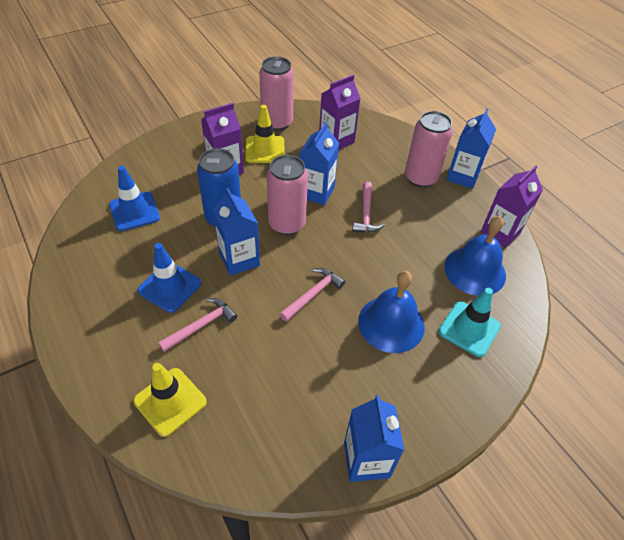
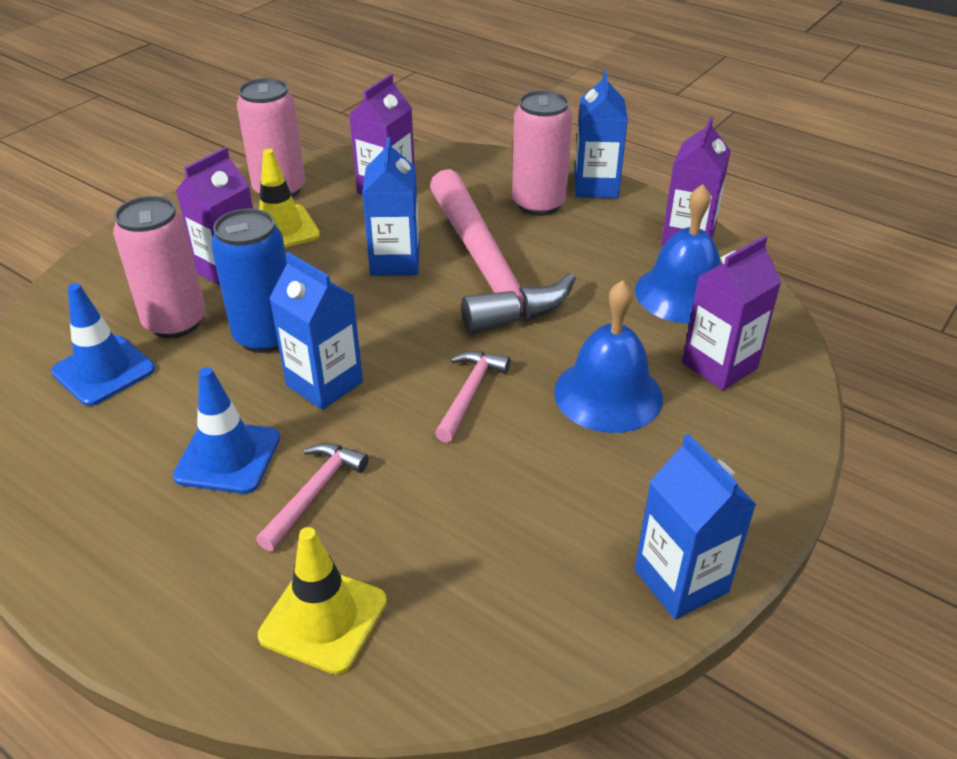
camera: 20 degrees left, 10 degrees down
pink can [267,155,308,235] -> pink can moved to [113,196,206,338]
pink hammer [352,182,385,233] -> pink hammer [430,169,576,335], size x2.32
turquoise traffic cone [439,288,501,357] -> purple carton [682,236,781,390]

